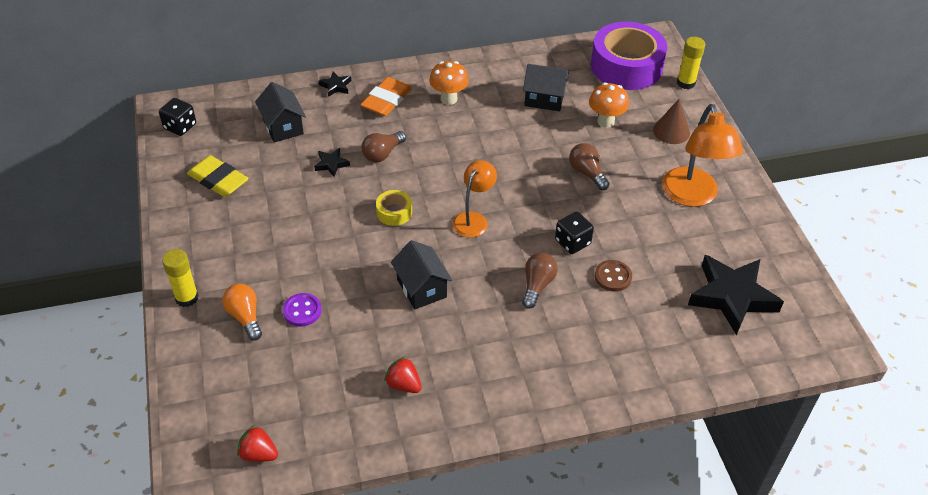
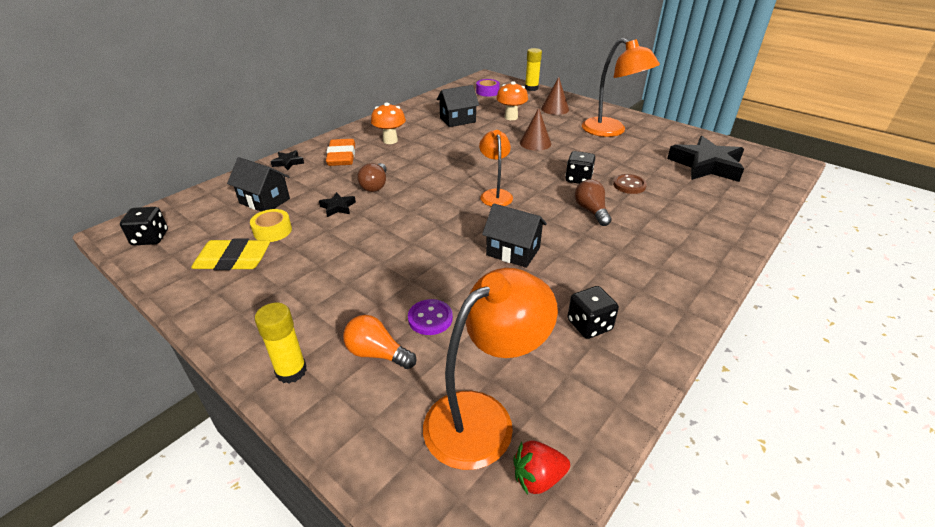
camera: 35 degrees left, 10 degrees down
yellow tape [376,190,412,226] -> yellow tape moved to [250,209,292,242]
red strawberry [384,357,422,393] -> black dice [567,286,619,339]
brown light bulb [569,143,610,190] -> brown cone [520,108,551,151]
purple tape [591,22,667,90] -> purple tape [476,79,500,97], size x0.43
none -> orange lamp [423,268,558,470]

